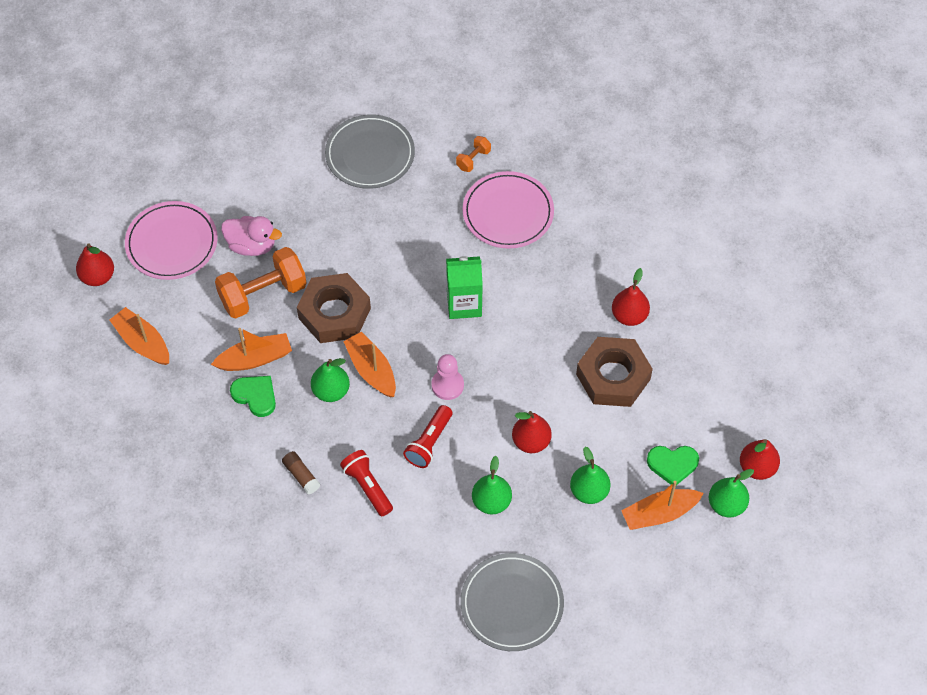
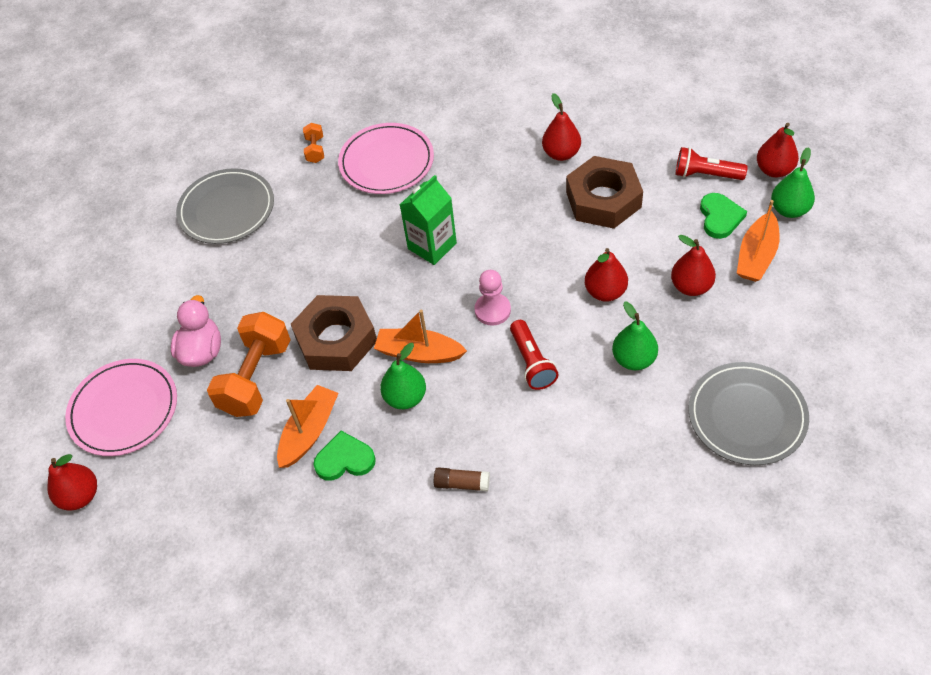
camera: 40 degrees left, 5 degrees down
orange boat [110,307,169,365] -> none
pink duck [221,216,282,256] -> pink duck turned 60 degrees counterclockwise [171,295,221,367]
red flashlight [340,450,393,516] -> red flashlight moved to [676,147,748,180]
green pear [570,447,610,504] -> red pear [671,235,716,296]
green heart [647,446,699,485] -> green heart turned 45 degrees counterclockwise [700,193,747,239]

